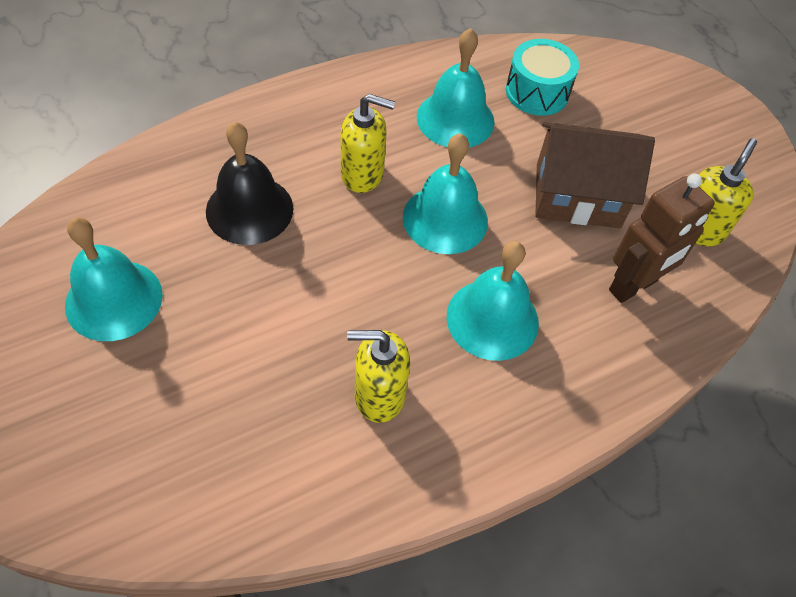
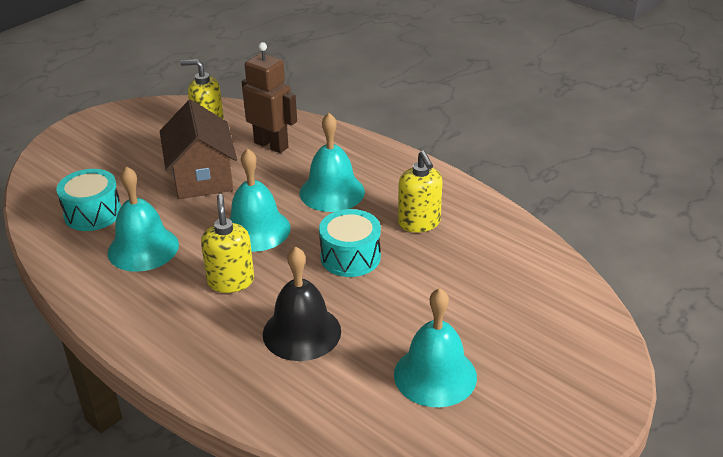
camera: 105 degrees left, 20 degrees down
none -> turquoise drum [319,209,381,277]

